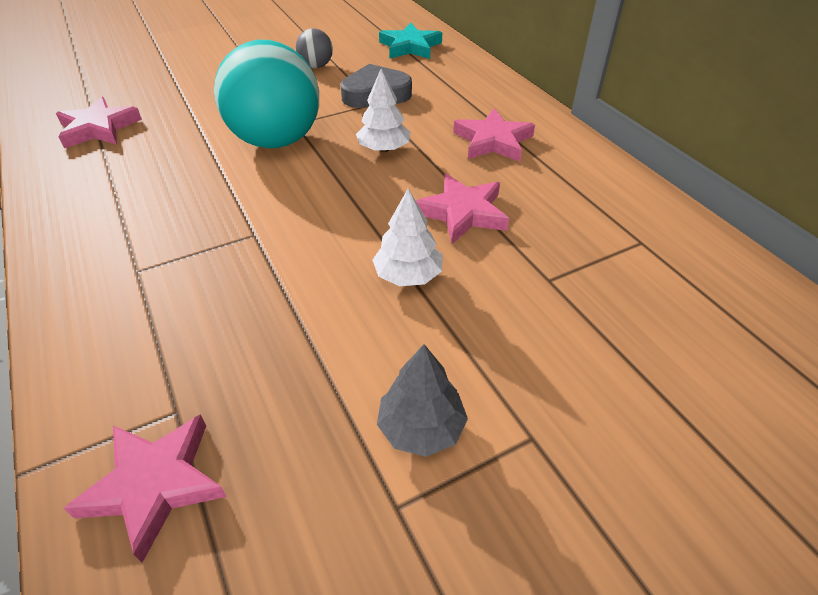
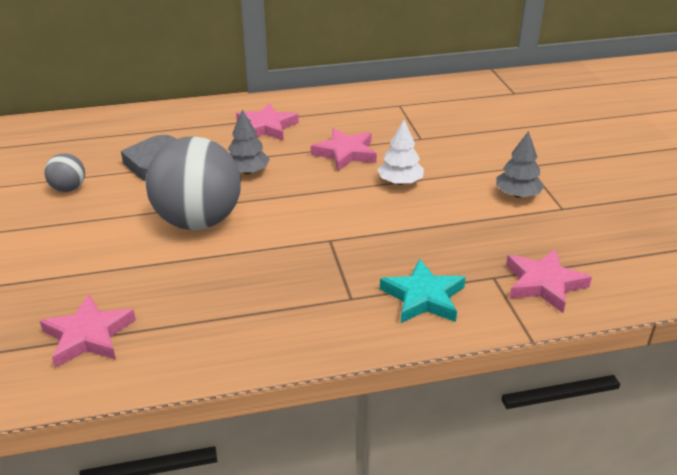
camera: 75 degrees left, 10 degrees down
turquoise ball [214,40,319,148] -> grey ball [146,136,241,230]
white tree [356,69,411,152] -> grey tree [228,109,270,174]
turquoise star [379,23,442,59] -> turquoise star moved to [380,259,466,323]

